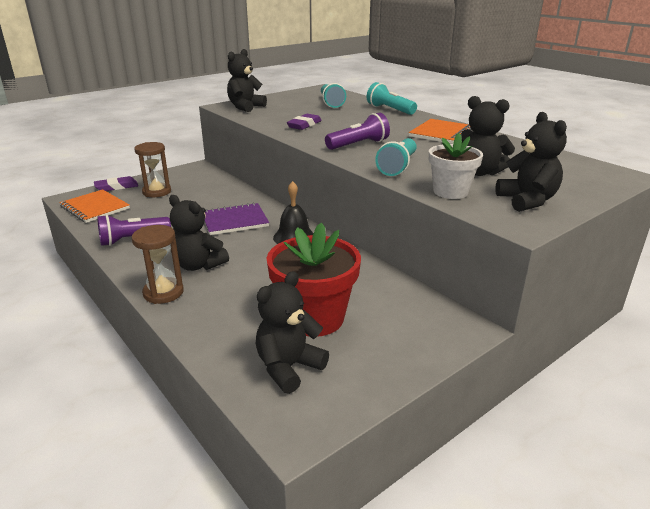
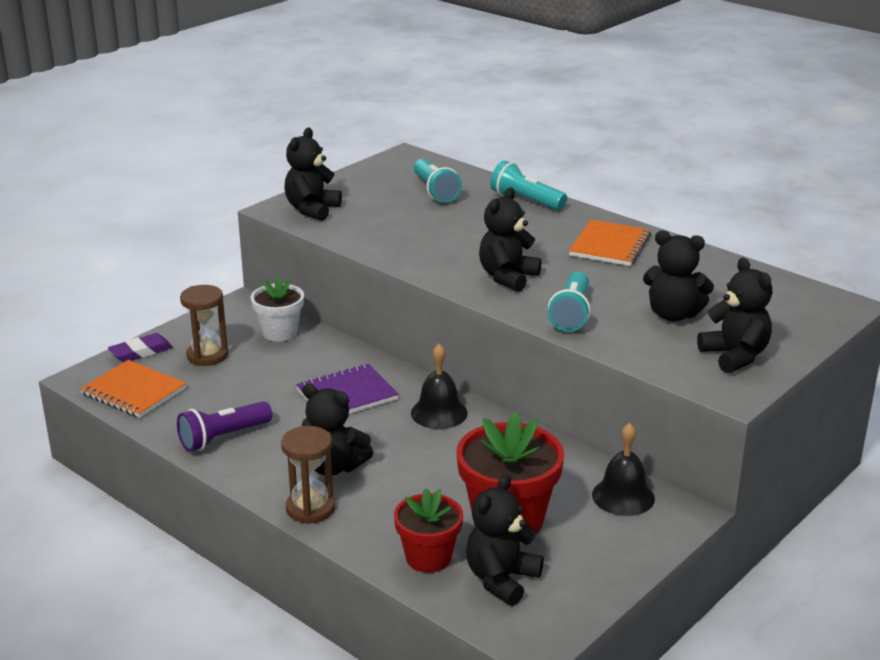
camera: 10 degrees left, 0 degrees up
purple eraser [287,114,322,130] -> none
purple flashlight [325,113,390,150] -> black teddy bear [479,188,541,292]
white flower pot [429,133,483,199] -> white flower pot moved to [251,276,304,342]
none -> red flower pot [394,488,463,573]
none -> black bell [592,423,655,516]

